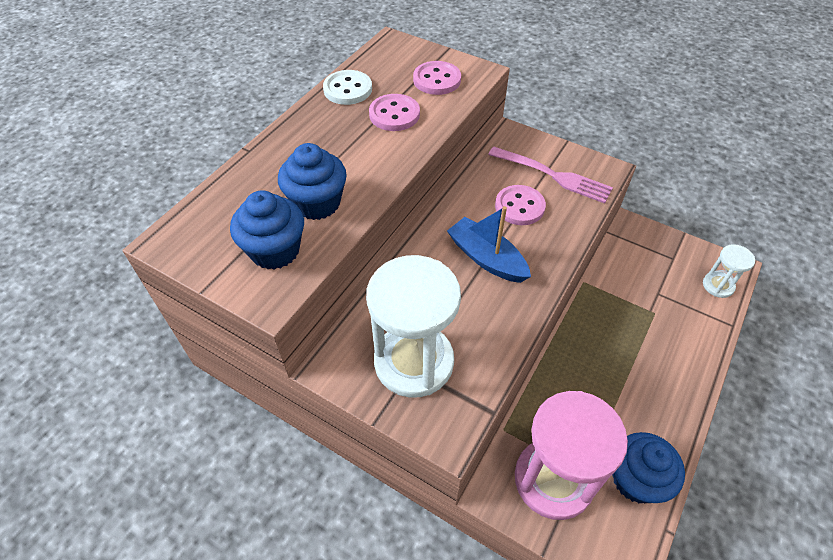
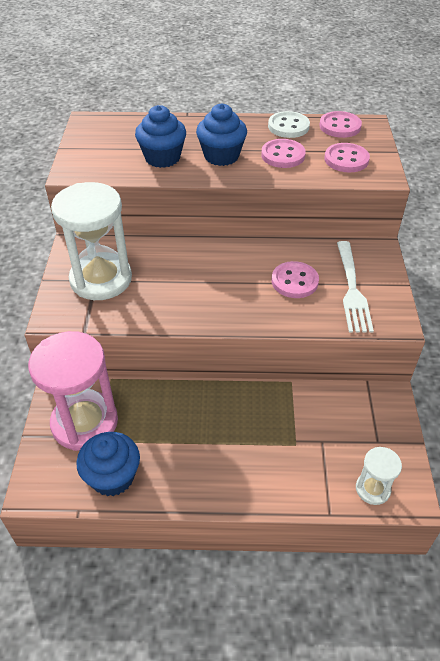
camera: 60 degrees right, 5 degrees down
blue cupcake [230,190,304,270] -> blue cupcake moved to [196,103,247,166]
blue boat [447,206,531,283] -> none
pink fork [488,147,613,204] -> white fork [337,241,374,333]
none -> pink button [319,111,362,138]

